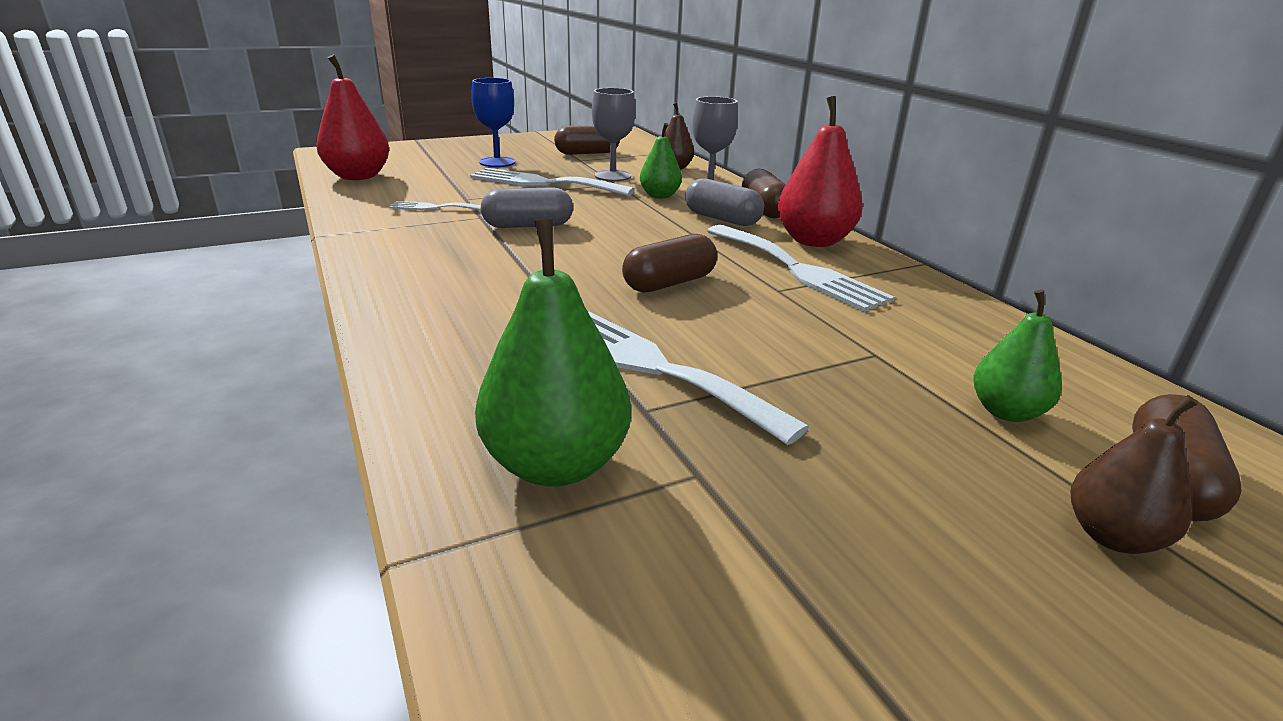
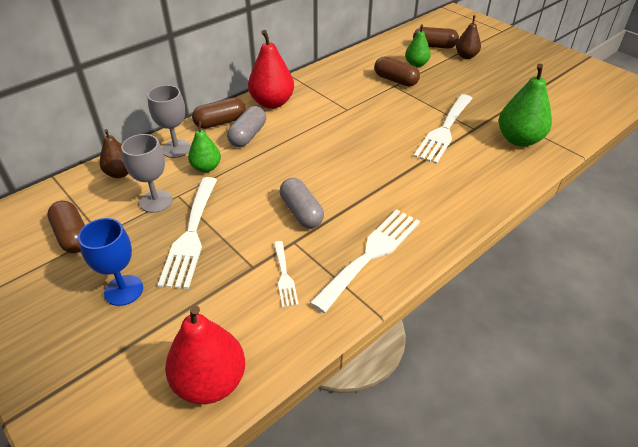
camera: 105 degrees left, 15 degrees up
brown capsule [622,234,717,293] -> brown capsule moved to [374,57,420,86]
white fork [707,225,895,312] -> white fork moved to [310,209,420,313]

